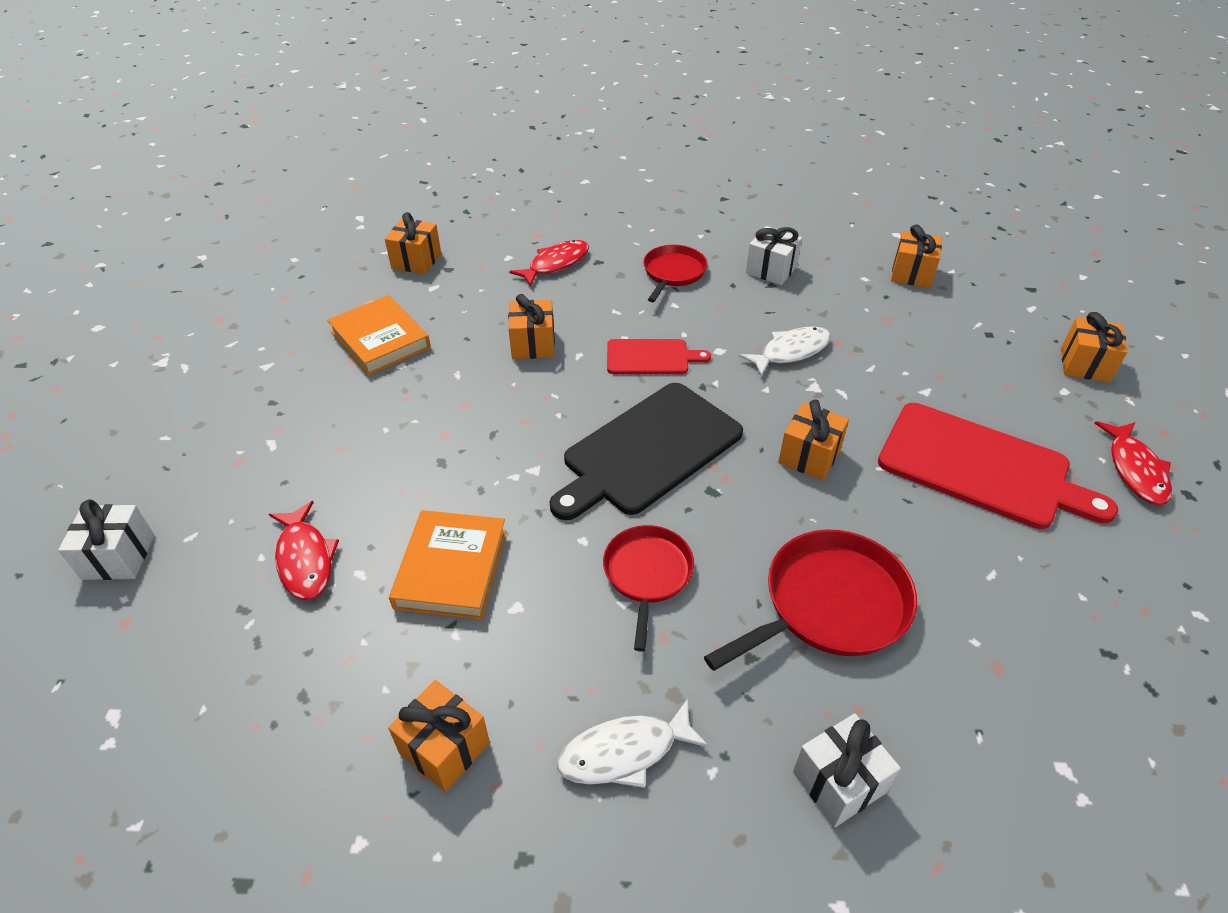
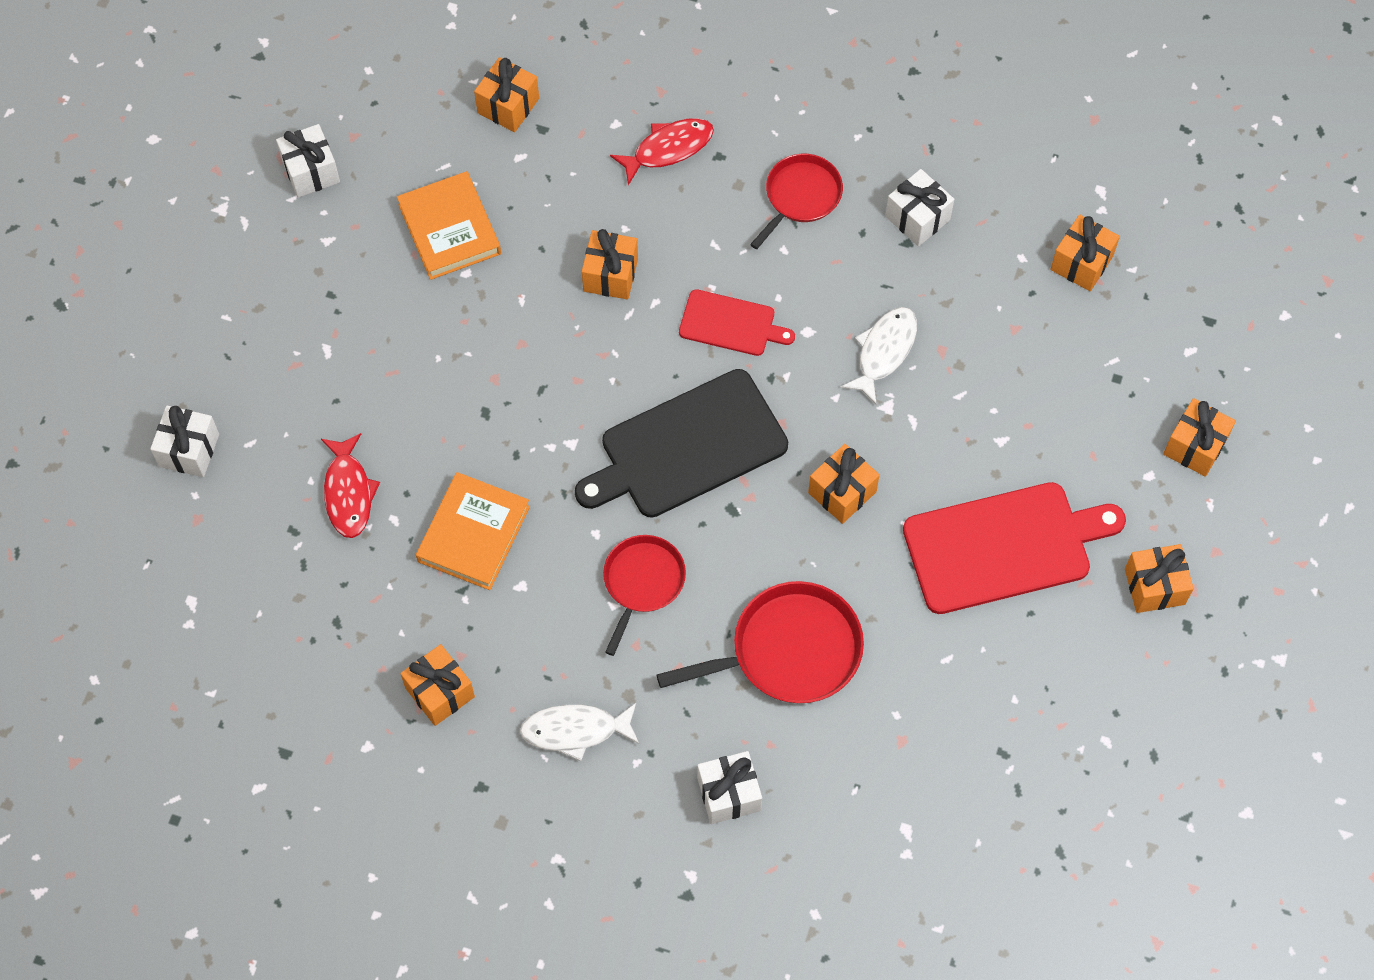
camera: 15 degrees right, 20 degrees up
white fish [739,326,831,377] -> white fish turned 45 degrees counterclockwise [841,307,917,404]
red cutting board [878,403,1118,529] -> red cutting board turned 60 degrees counterclockwise [903,482,1126,614]
red fish [1094,421,1172,505] -> orange gift [1125,544,1194,613]
none -> white gift [276,124,340,198]

